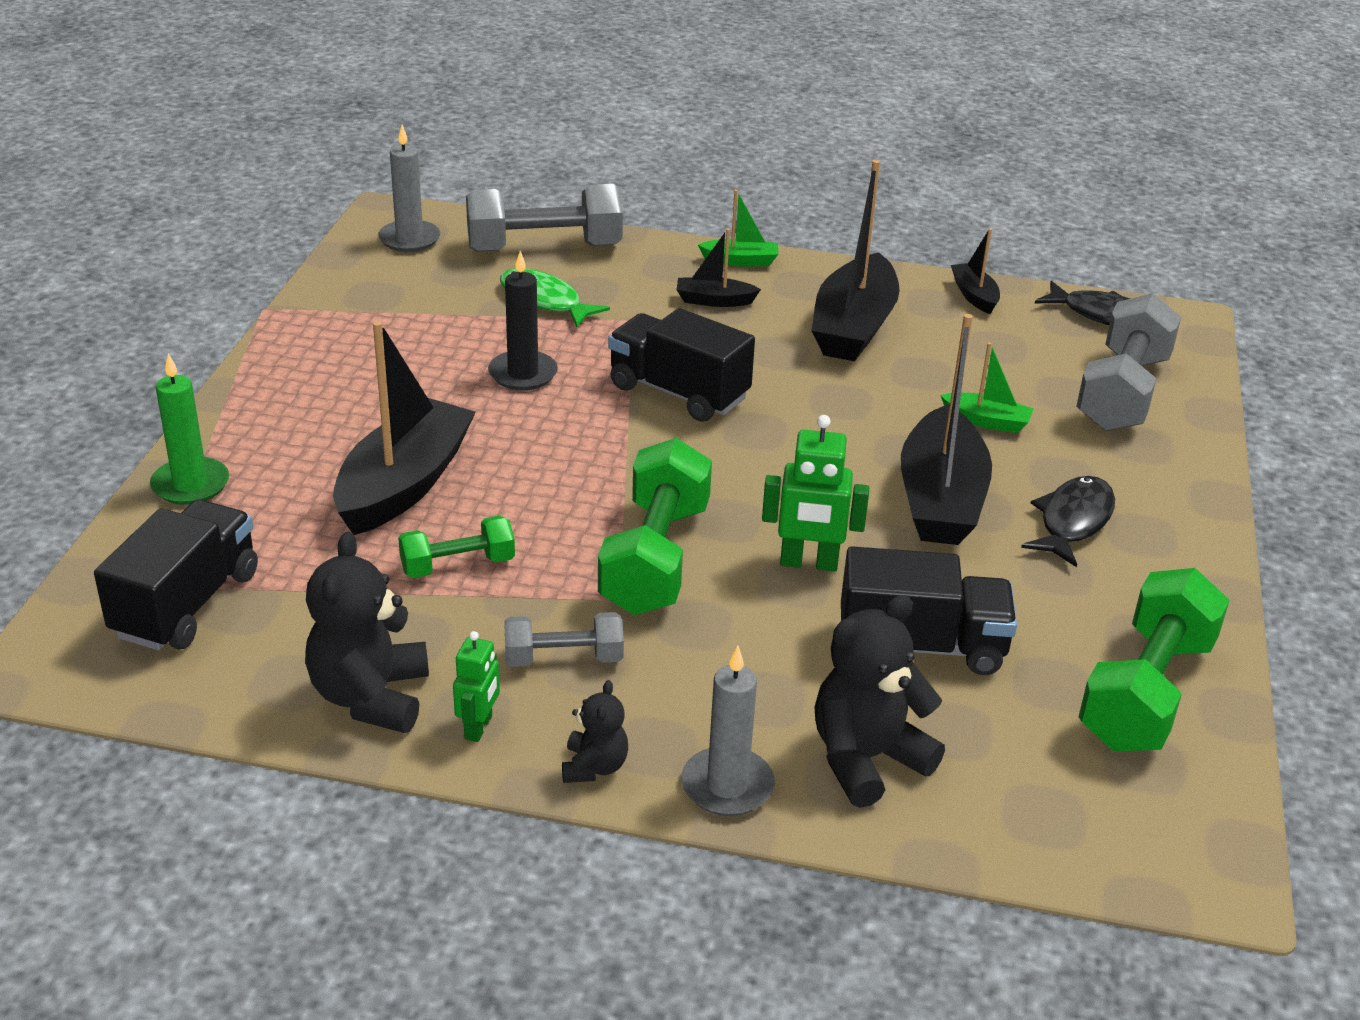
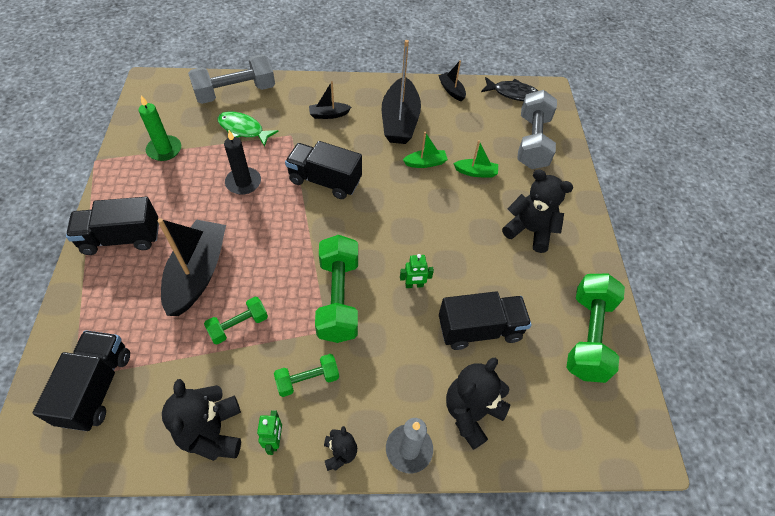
camera: 15 degrees left, 20 degrees up
green candle [150,353,229,505] -> green candle moved to [138,96,181,161]
grey candle [378,125,440,252] -> none
grey dumbbell [504,612,624,667] -> green dumbbell [274,354,339,397]
green boat [698,189,778,267] -> green boat moved to [403,132,448,168]
green robot [762,415,869,571] -> green robot [400,254,434,288], size x0.63
black boat [901,314,992,545] -> none
black fish [1021,476,1115,567] -> black teddy bear [502,169,573,253]
none -> black truck [66,197,159,255]

